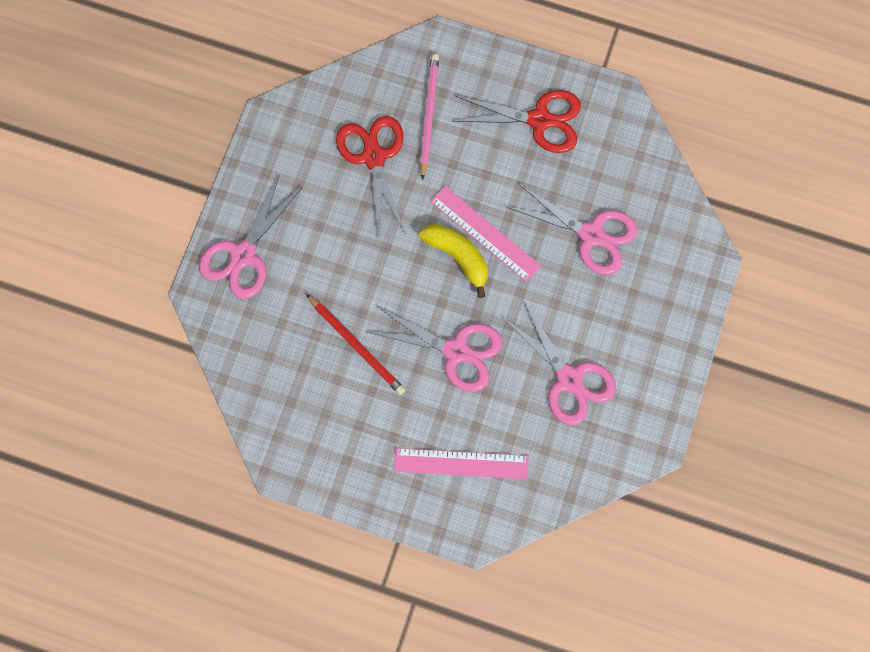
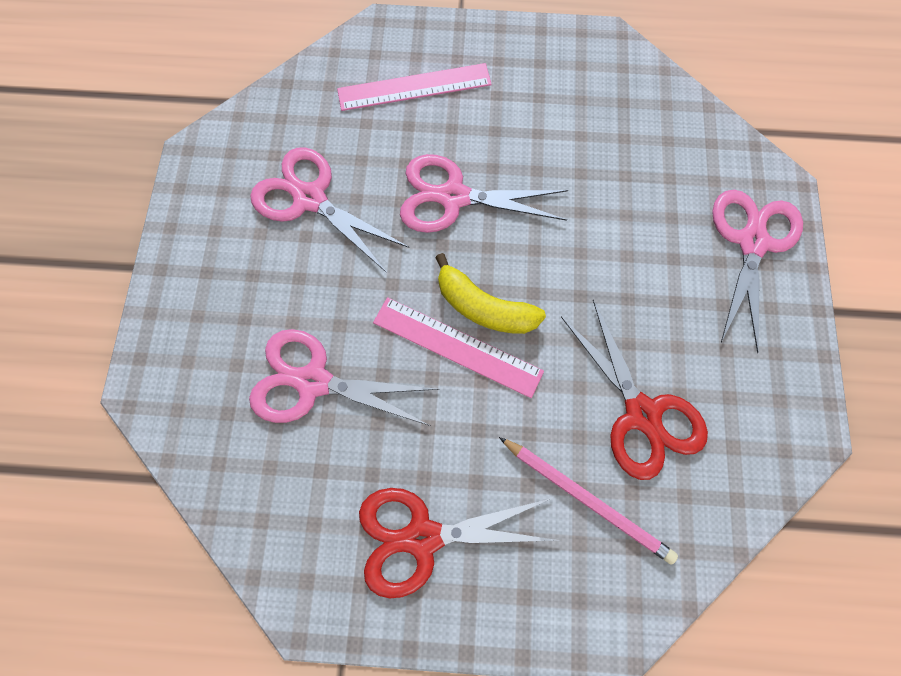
camera: 165 degrees right, 5 degrees down
red pencil [306,294,406,395] -> none
pink pencil [420,54,439,180] -> pink pencil turned 45 degrees counterclockwise [499,437,678,565]

